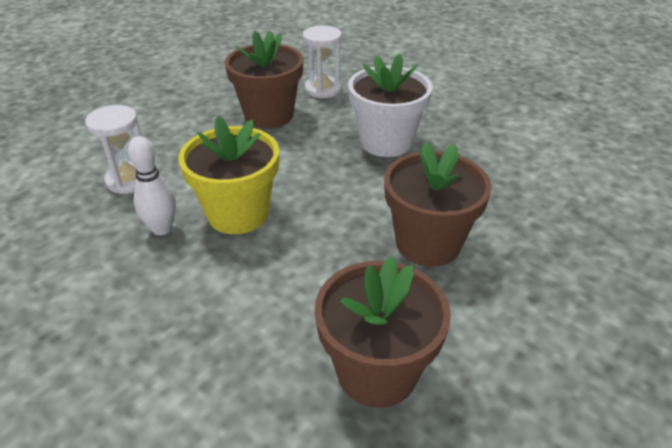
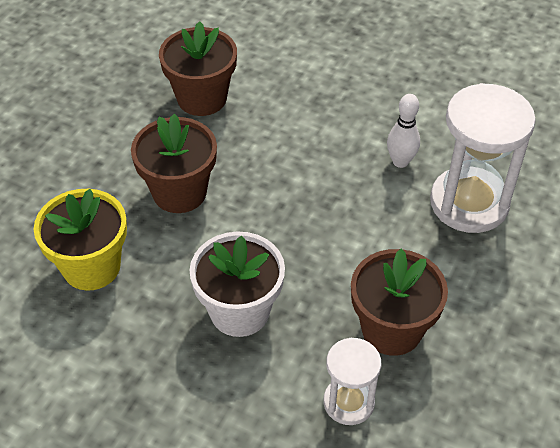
camera: 165 degrees right, 10 degrees up
white hourglass [85,105,142,194] -> white hourglass [430,83,536,233], size x1.80
yellow flower pot [178,116,279,234] -> yellow flower pot moved to [34,189,127,291]

